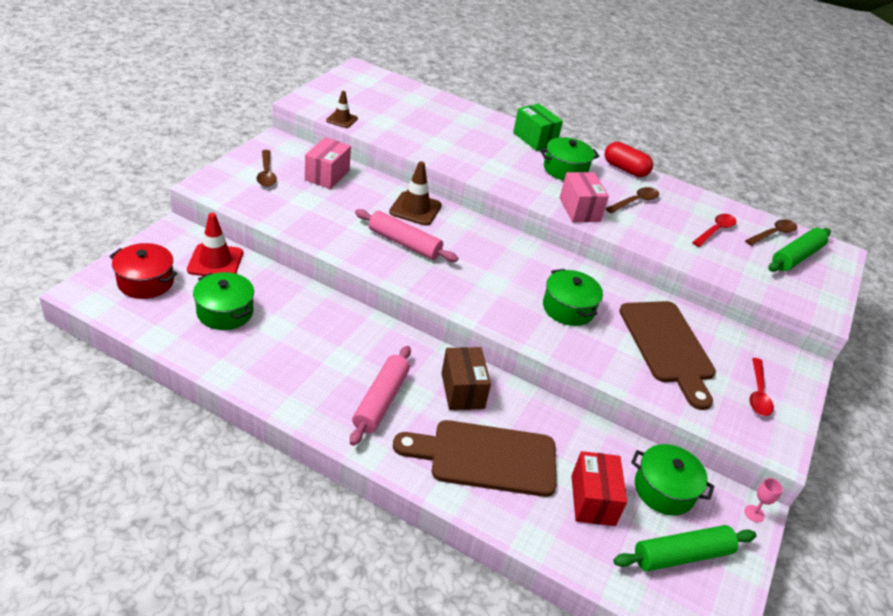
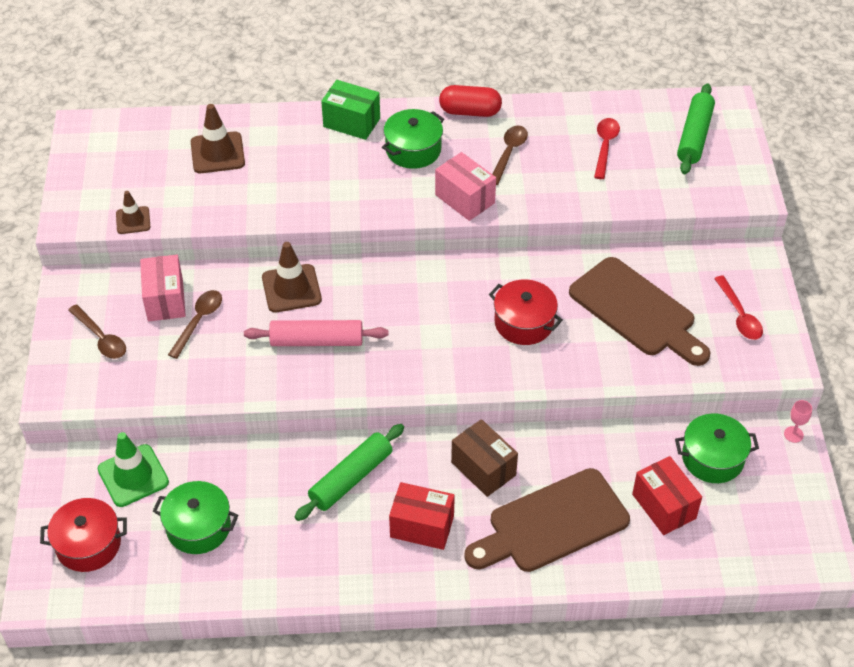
camera: 25 degrees left, 10 degrees up
red traffic cone [187,213,243,276] -> green traffic cone [98,432,169,507]
pink rolling pin [350,346,411,446] -> red box [389,482,455,550]
green pot [543,269,603,326] -> red pot [489,279,563,345]
green rolling pin [613,525,756,571] -> green rolling pin moved to [295,424,404,521]
brown spoon [745,219,797,246] -> brown spoon moved to [168,290,222,359]
none -> brown traffic cone [191,104,245,173]

